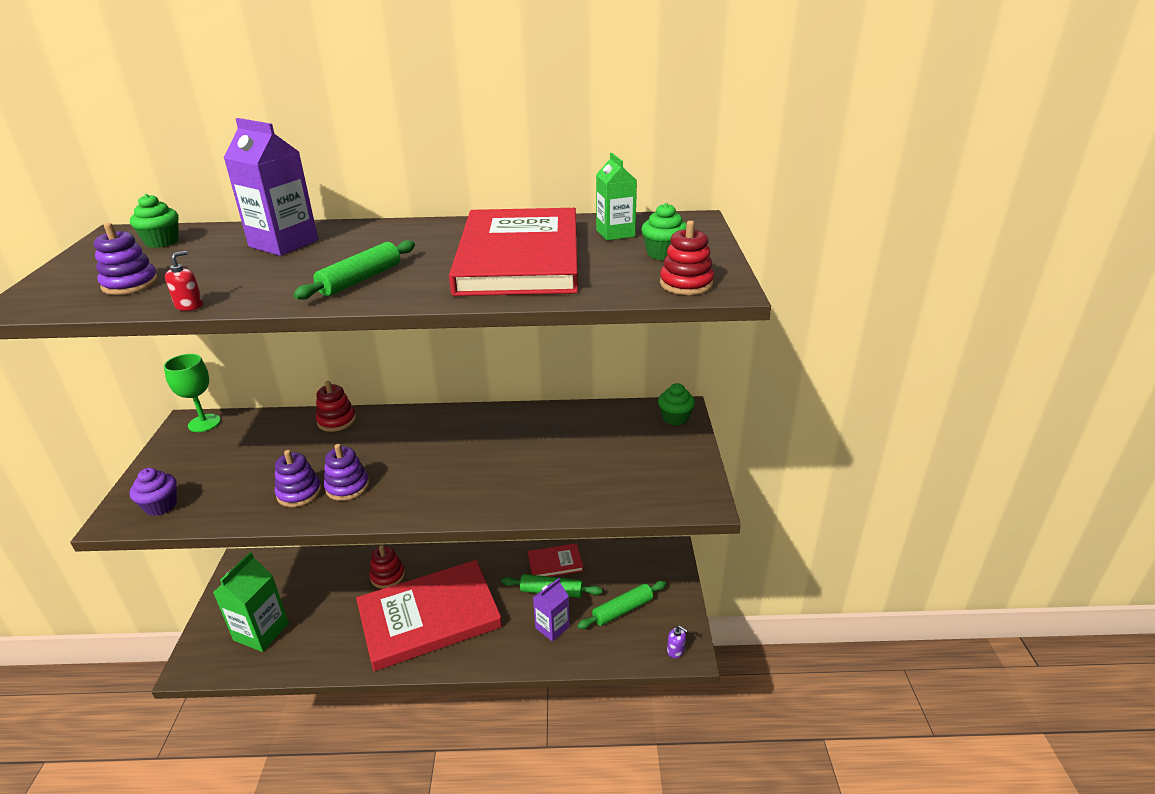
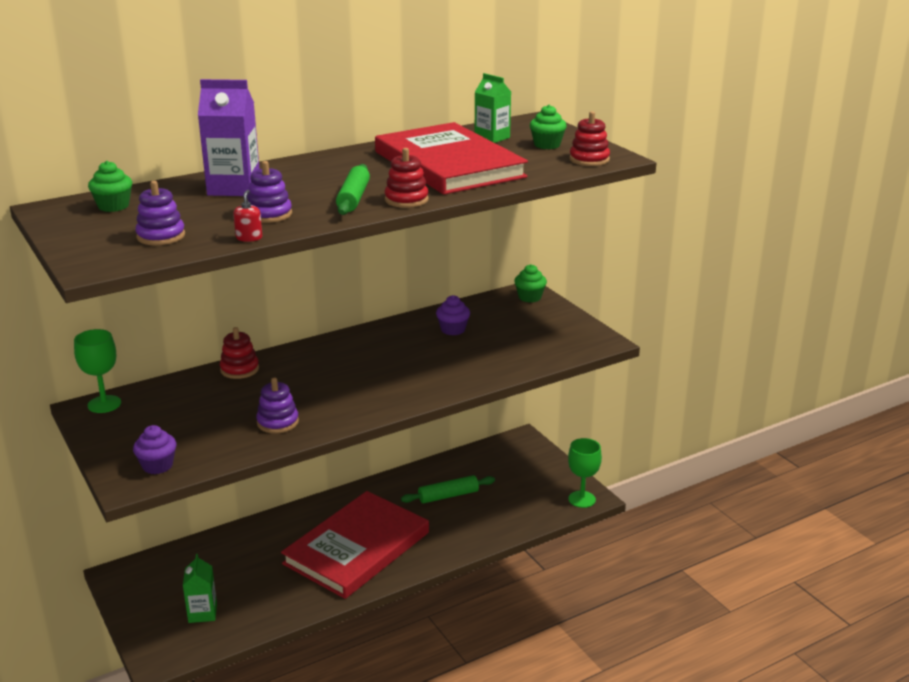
camera: 30 degrees left, 5 degrees down
green carton [213,552,289,652] -> green carton [183,554,217,623], size x0.65
purple stacking toy [324,444,369,501] -> purple stacking toy moved to [247,161,292,223]
red stacking toy [369,545,405,589] -> red stacking toy moved to [385,148,429,208]
red book [528,543,583,577] -> none
purple carton [533,578,570,642] -> none
green rolling pin [577,581,666,629] -> none
purple soap dispenser [667,625,688,658] -> green goblet [568,438,602,508]
none -> purple cupcake [436,295,470,335]

